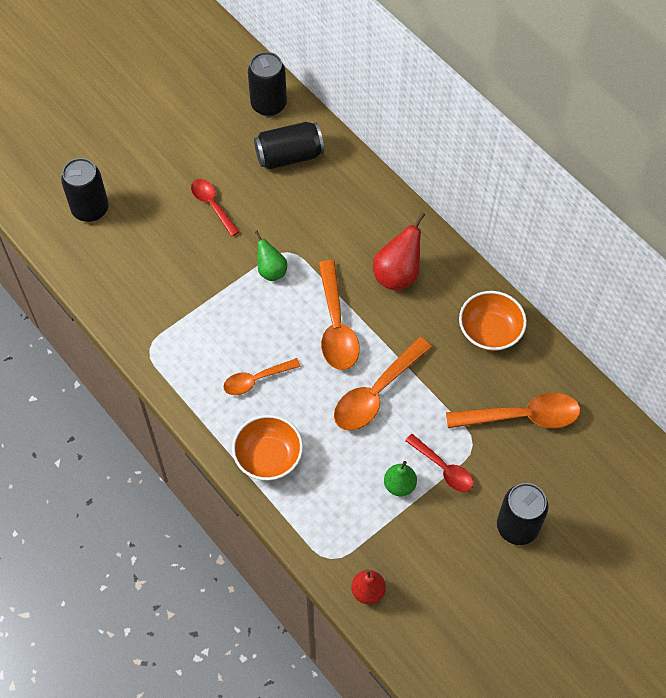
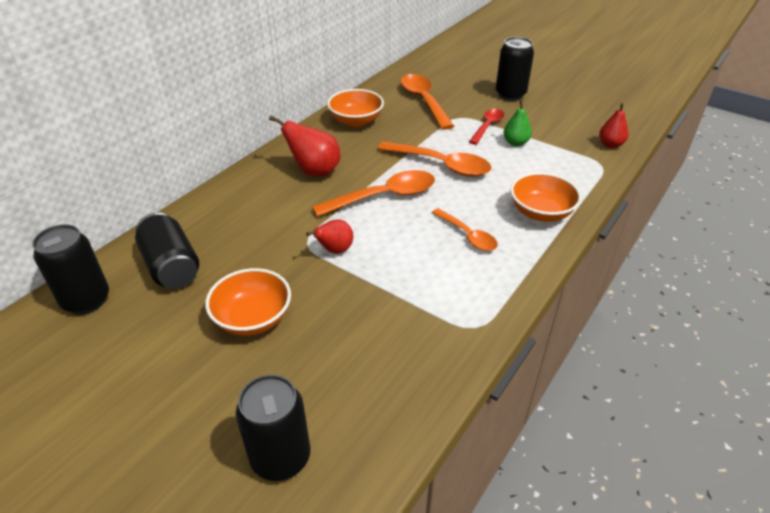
camera: 105 degrees left, 20 degrees down
red spoon [191,179,240,237] -> orange bowl [205,268,291,336]
green pear [255,231,287,281] -> red pear [306,219,353,254]

